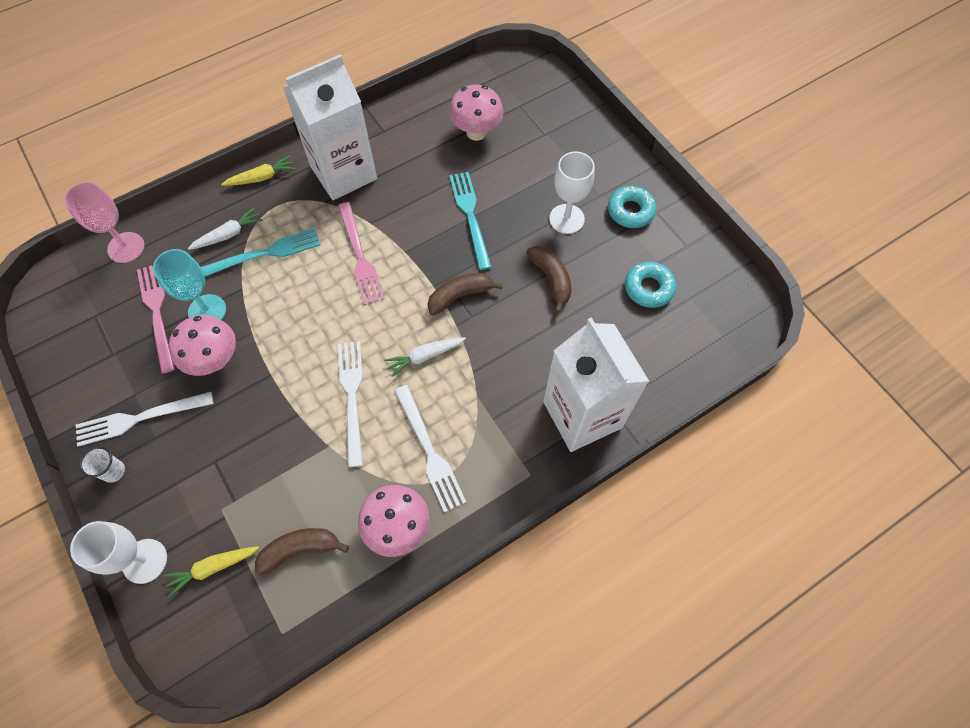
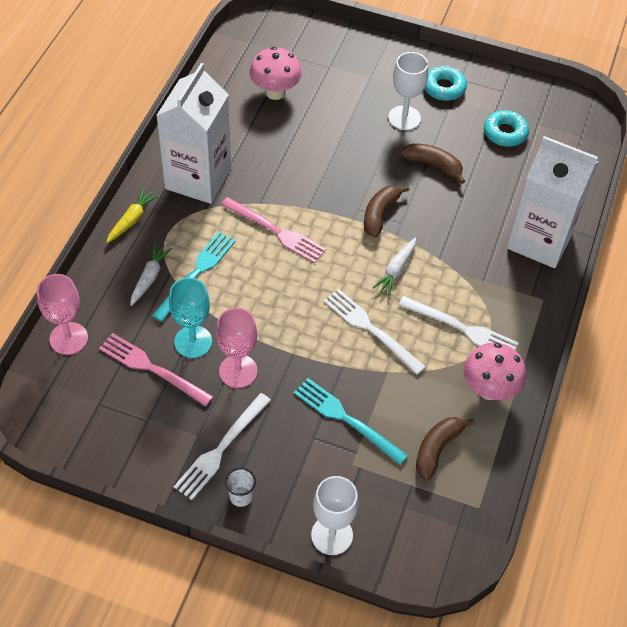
camera: 40 degrees left, 10 degrees down
yellow carrot [163,546,259,597] -> none
pink mushroom [169,315,236,376] -> pink goblet [216,307,258,388]
turquoise fork [449,172,492,270] -> turquoise fork moved to [294,378,408,465]

